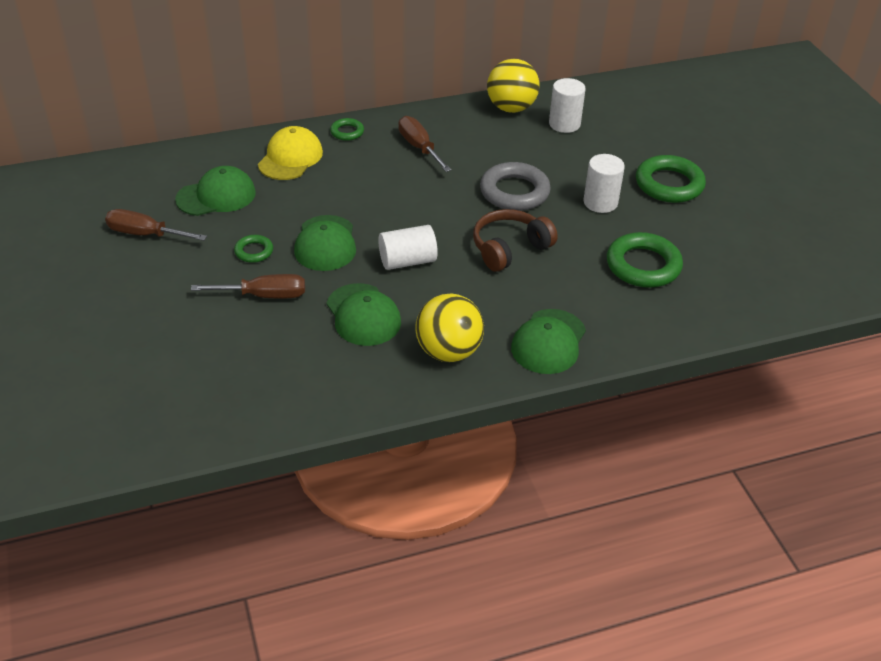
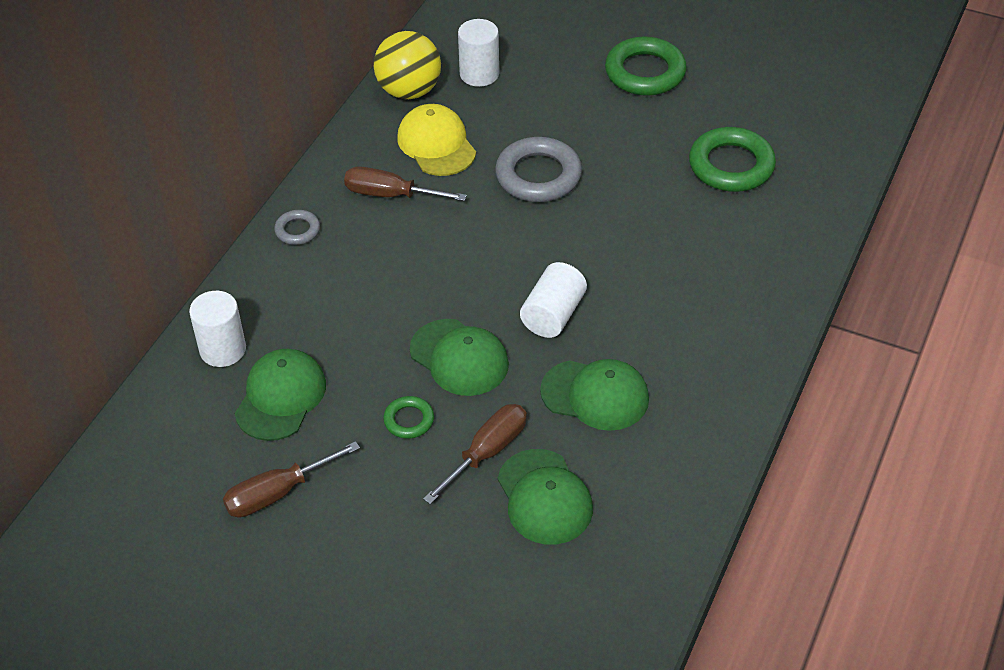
camera: 45 degrees left, 5 degrees up
yellow cap [258,126,323,180] -> yellow cap moved to [397,104,476,176]
green ring [330,118,364,141] -> grey ring [274,210,320,245]
yellow ball [415,293,484,362] -> none
brown headphones [473,209,558,272] -> none
green cap [511,309,586,374] -> green cap moved to [498,449,593,545]
white cylinder [584,154,625,213] -> white cylinder moved to [189,291,246,367]

